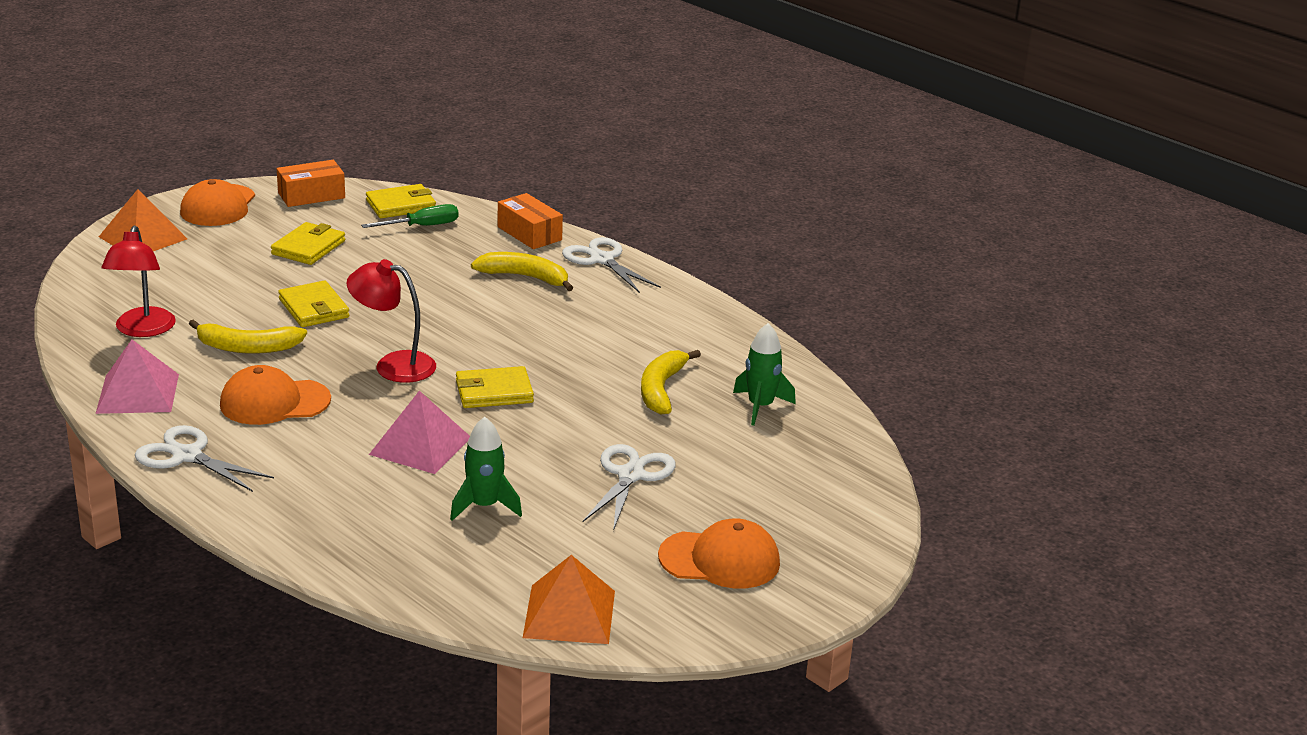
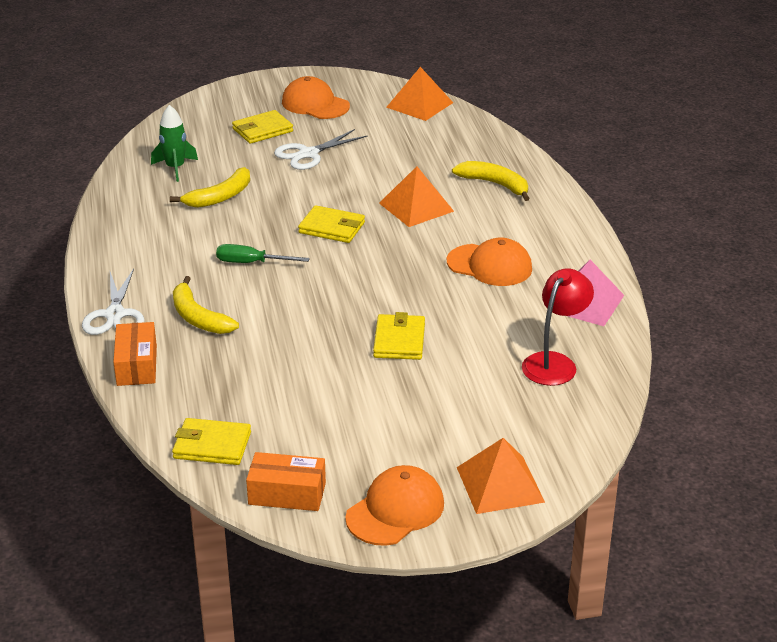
camera: 145 degrees left, 5 degrees up
white scissors [135,425,274,492] -> none
yellow banana [189,319,307,354] -> yellow banana moved to [452,161,530,201]
yellow wallet [271,222,345,265] -> yellow wallet moved to [232,110,293,144]
red lamp [346,259,436,383] -> none
green screwdriver [361,204,459,228] -> green screwdriver moved to [216,244,310,263]
pink pyramid [369,391,470,474] -> orange pyramid [379,166,454,227]
green rocket [450,417,522,521] -> none

